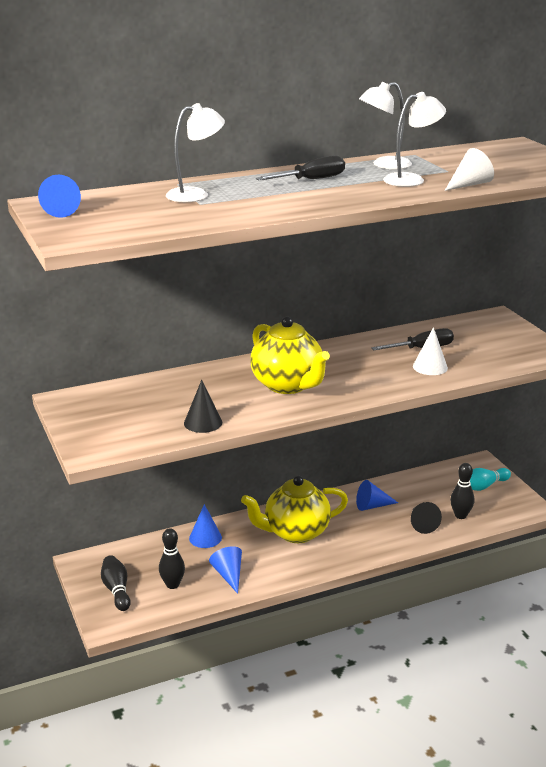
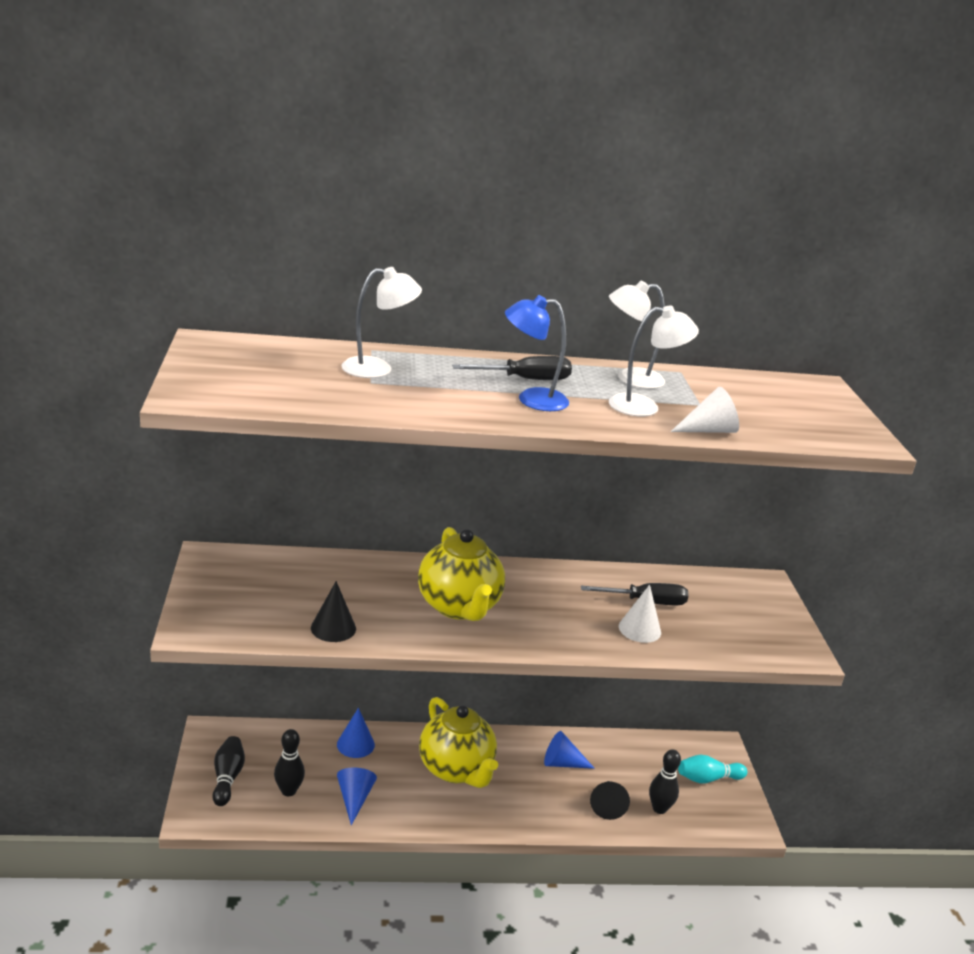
camera: 15 degrees right, 0 degrees up
blue cone [38,175,81,218] -> none
yellow teapot [241,476,348,543] -> yellow teapot turned 120 degrees counterclockwise [419,697,498,788]
none -> blue lamp [505,295,569,411]

